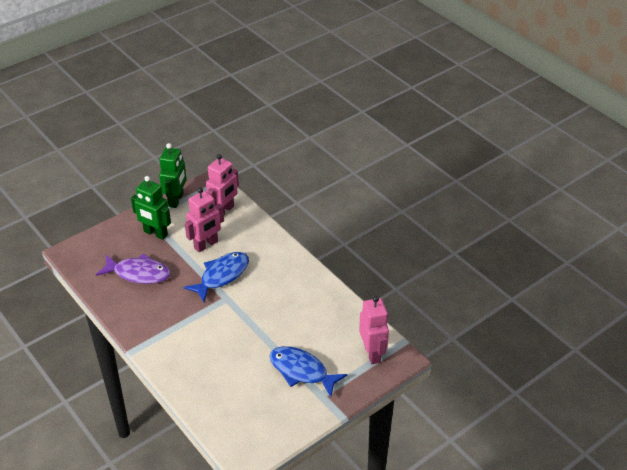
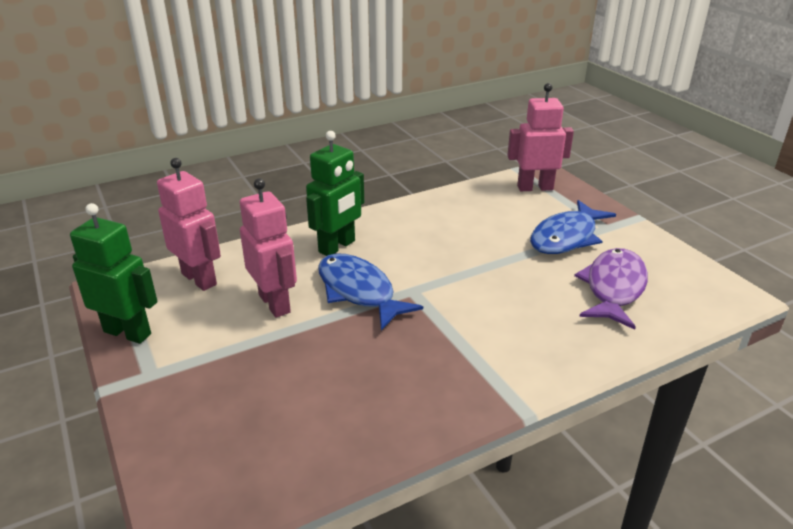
camera: 80 degrees left, 10 degrees down
purple fish [96,253,171,284] -> purple fish moved to [574,248,648,330]
green robot [131,176,171,240] -> green robot moved to [306,131,364,256]

